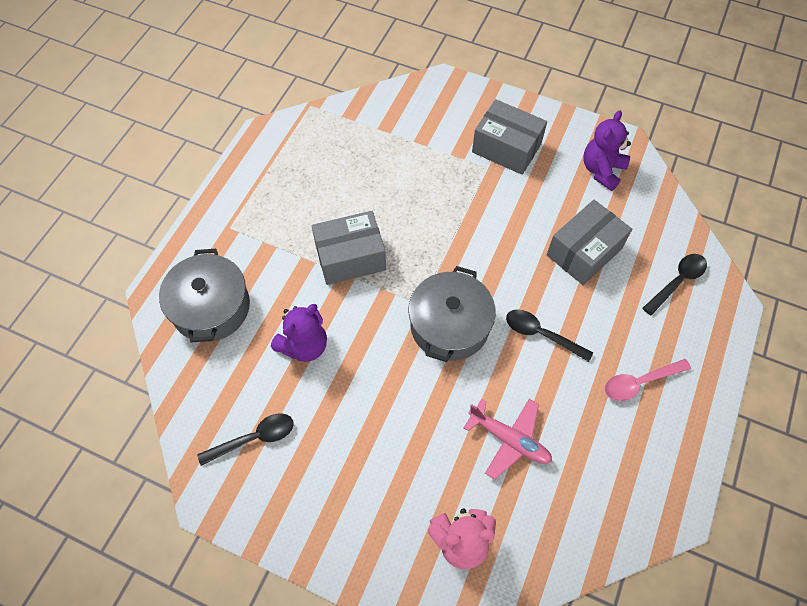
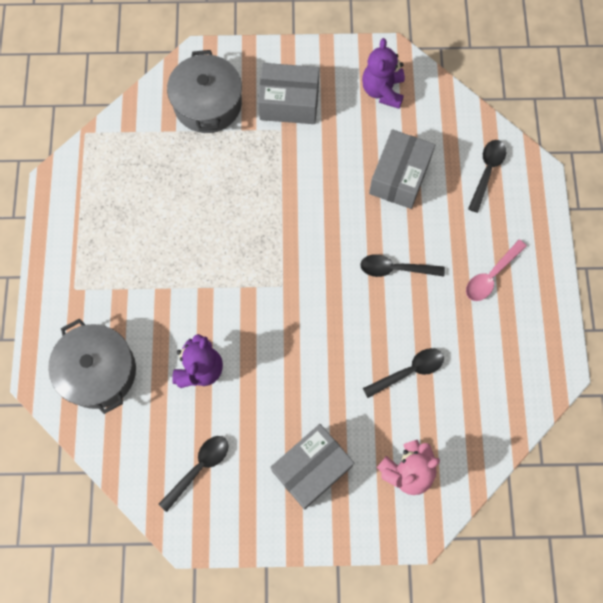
camera: 25 degrees left, 10 degrees up
grey box [312,211,386,285] -> grey box moved to [270,424,354,509]
grey pot [408,266,496,362] -> grey pot moved to [167,50,242,133]
pink plane [464,399,552,480] -> black spoon [363,348,444,398]

